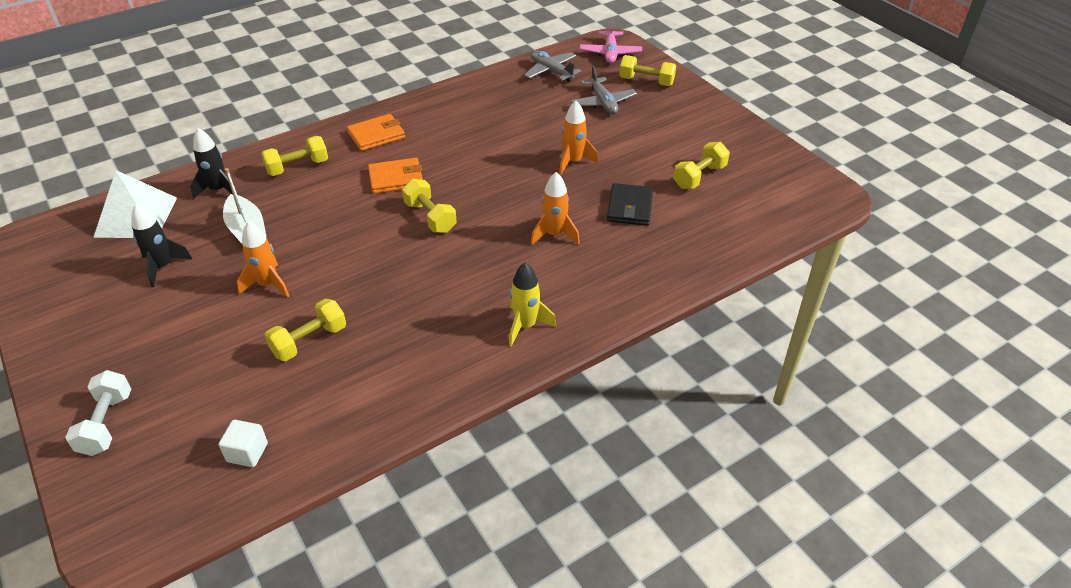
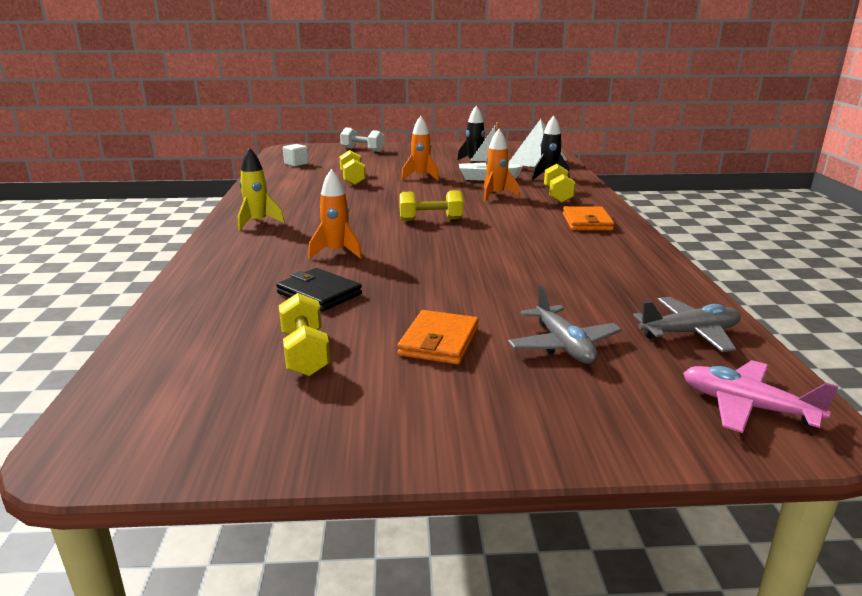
camera: 120 degrees right, 20 degrees down
orange wallet [368,158,423,194] -> orange wallet moved to [397,310,479,364]
orange rocket [559,101,599,175] -> orange rocket moved to [484,129,519,201]
grey plane [571,65,637,114] -> grey plane turned 120 degrees counterclockwise [508,285,622,364]
yellow dumbbell [619,55,676,86] -> none

